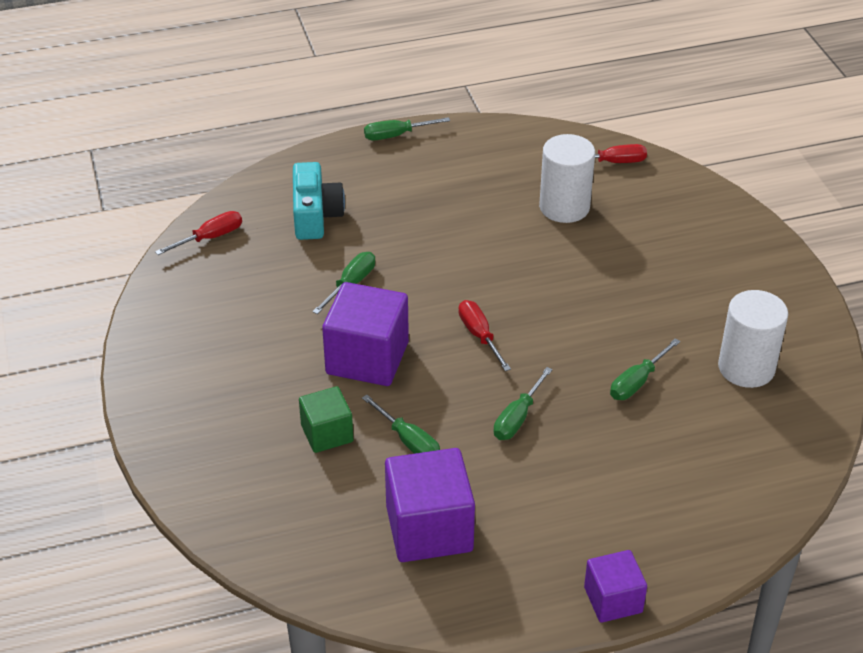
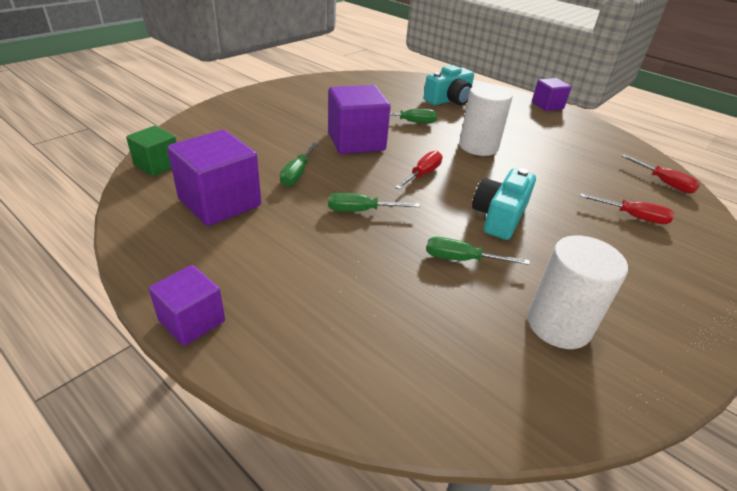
camera: 55 degrees right, 5 degrees down
red screwdriver [155,211,242,255] -> red screwdriver moved to [580,193,674,224]
green cube [299,386,353,453] -> green cube moved to [126,126,177,176]
green screwdriver [364,117,450,140] -> purple cube [532,78,571,111]
white cylinder [539,134,595,223] -> white cylinder moved to [459,84,513,156]
none -> turquoise camera [472,168,536,240]

